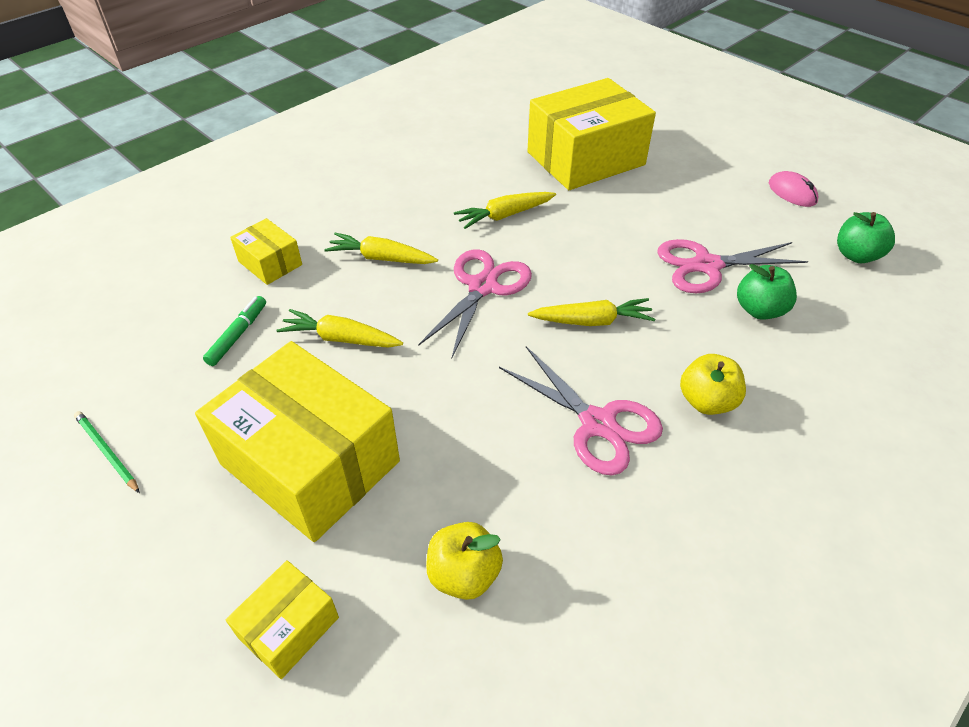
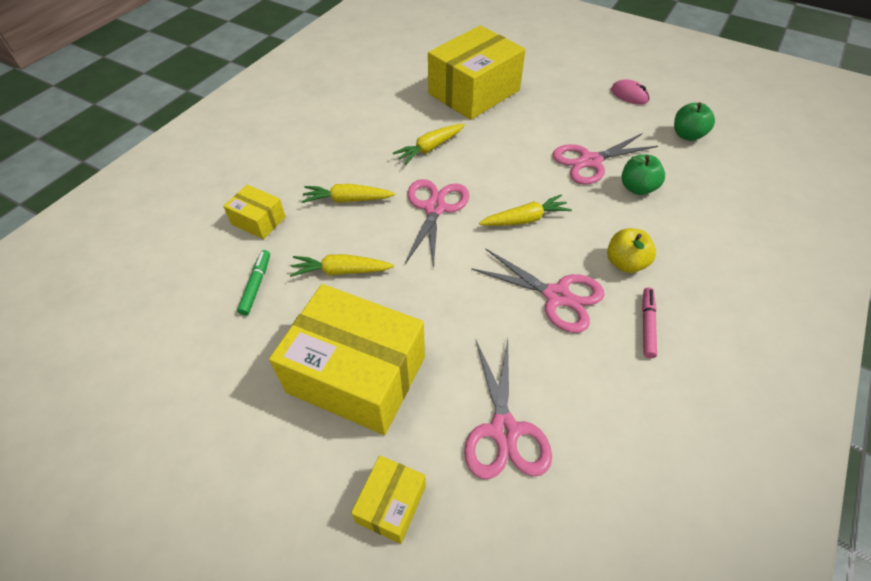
camera: 15 degrees left, 5 degrees up
green pencil [74,411,140,493] -> none
yellow apple [426,522,503,600] -> pink scissors [464,339,552,479]
none -> pink marker [642,287,657,358]

